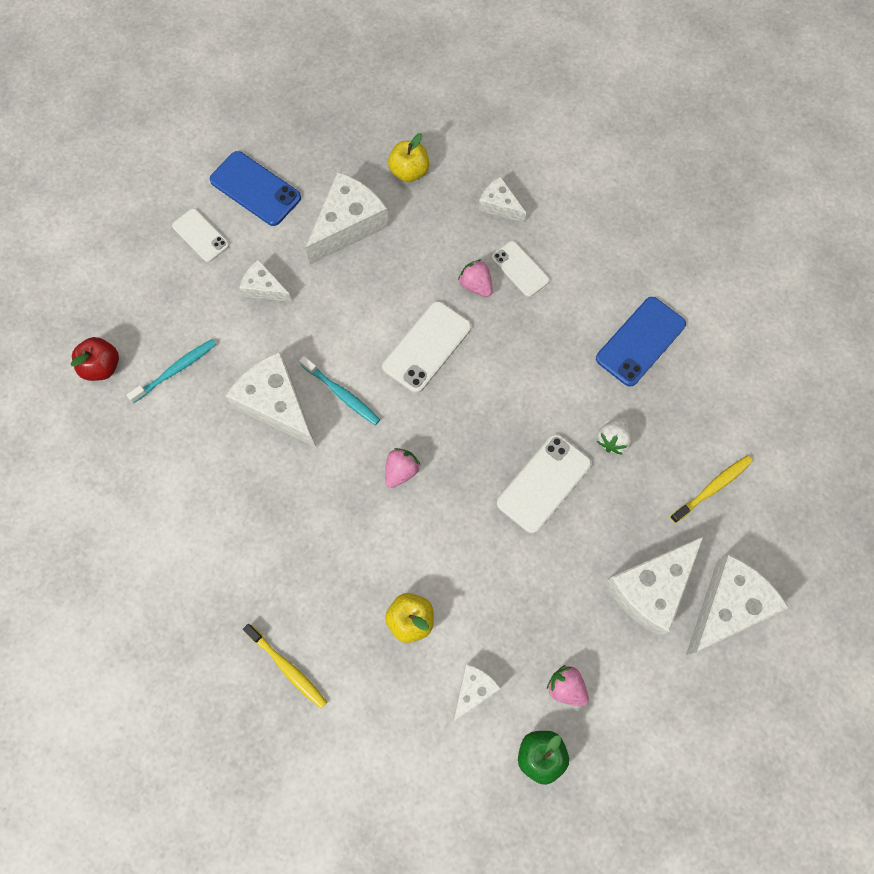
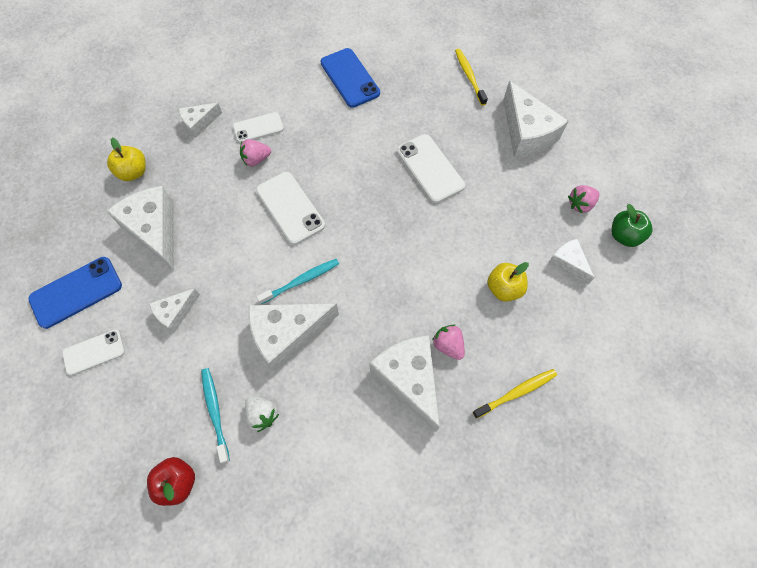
camera: 70 degrees left, 5 degrees down
pink strawberry [385,448,420,488] -> pink strawberry moved to [432,325,465,360]
white strawberry [597,417,632,455] -> white strawberry moved to [245,395,279,432]
white cheese [686,554,789,655] -> white cheese moved to [370,335,440,432]

